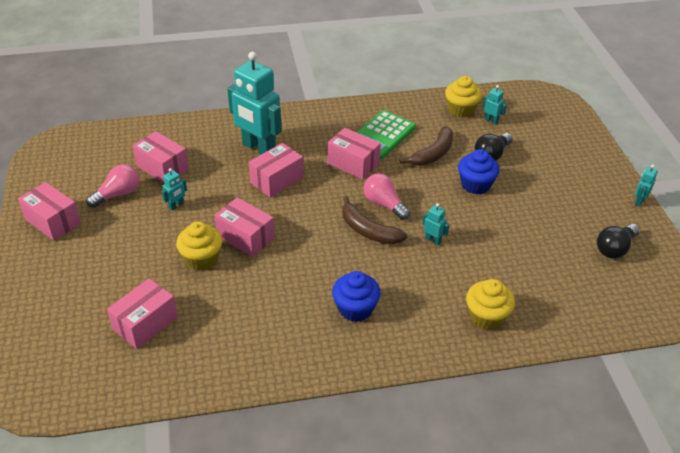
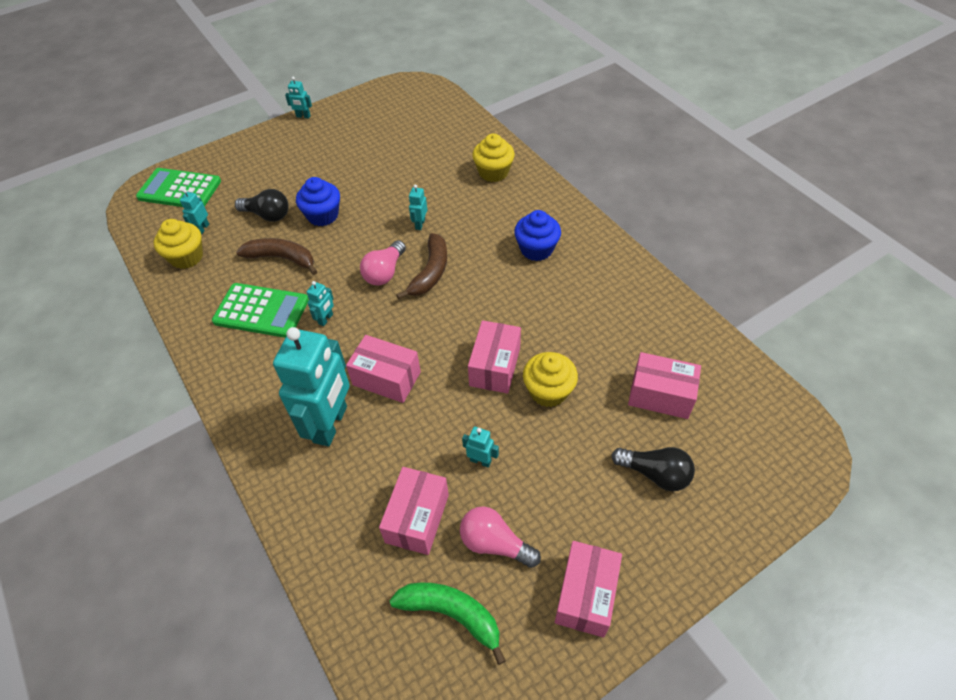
camera: 110 degrees left, 10 degrees up
pink box [327,128,381,180] -> turquoise robot [307,281,334,326]
black light bulb [597,224,640,258] -> black light bulb moved to [612,447,695,491]
none -> green calculator [136,168,221,207]
none -> green banana [389,582,506,665]

